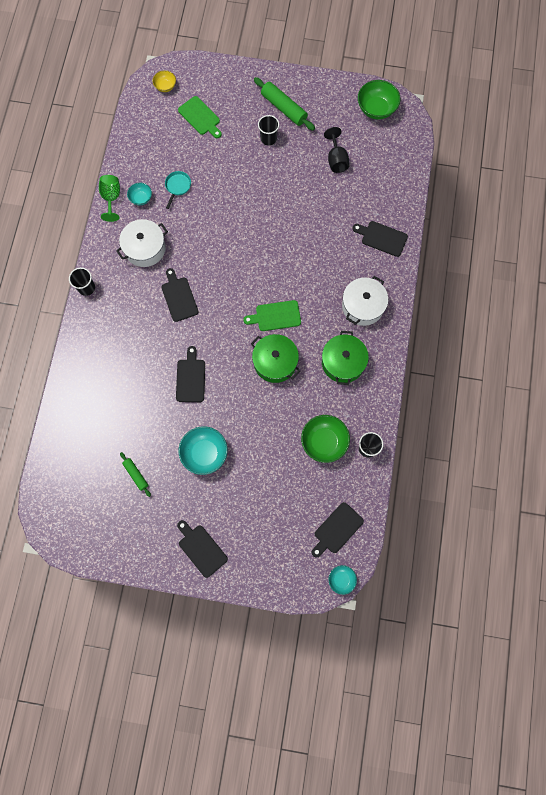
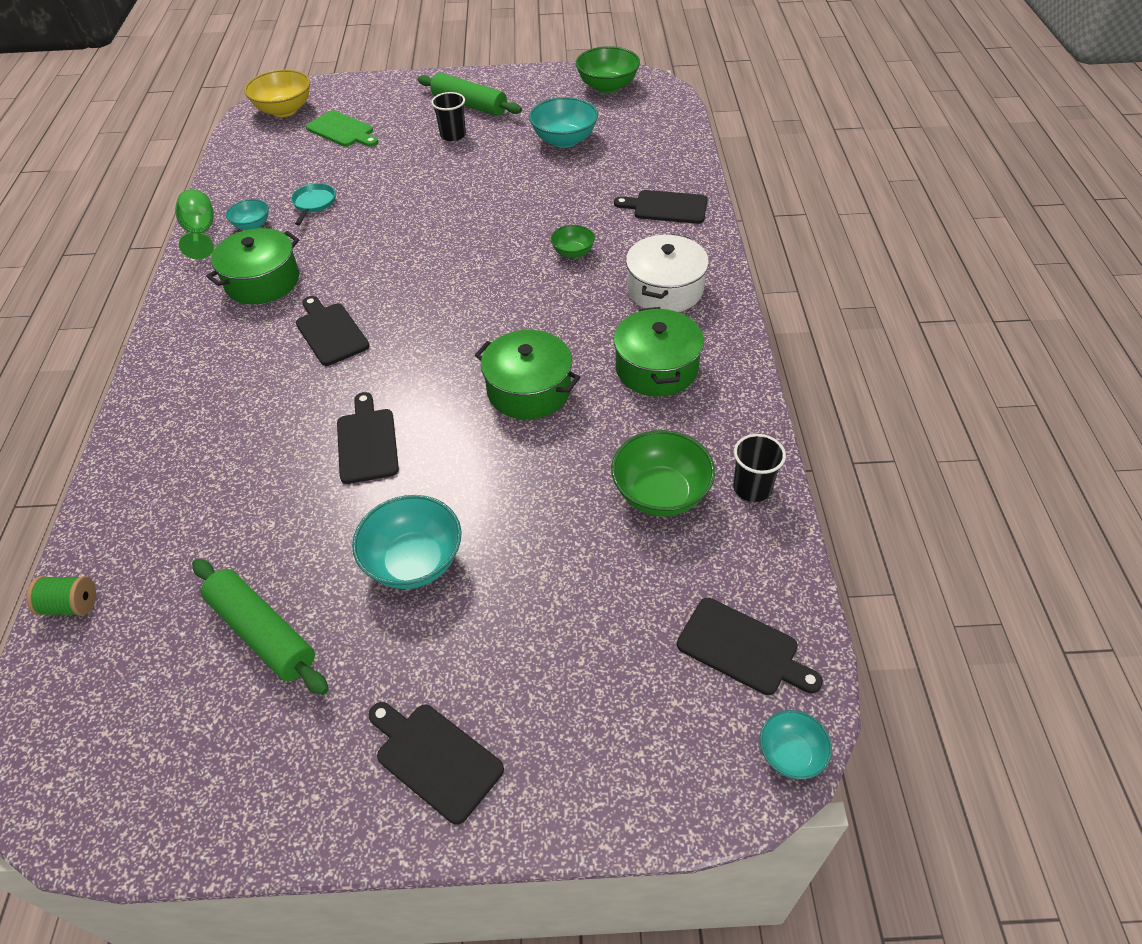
camera: 10 degrees left, 25 degrees down
black cup [69,268,95,296] -> none
white pot [116,219,168,267] -> green pot [206,228,299,304]
green rolling pin [120,452,151,497] -> green rolling pin [192,559,329,695], size x1.77
yellow bowl [152,70,176,92] -> yellow bowl [244,69,310,117], size x1.78
green cutting board [243,300,301,331] -> none
black cutting board [311,502,364,557] -> black cutting board turned 90 degrees counterclockwise [677,598,823,695]
black goblet [324,127,349,173] -> turquoise bowl [529,97,598,148]
none -> green spool [26,576,96,616]
none -> green bowl [551,225,595,258]

